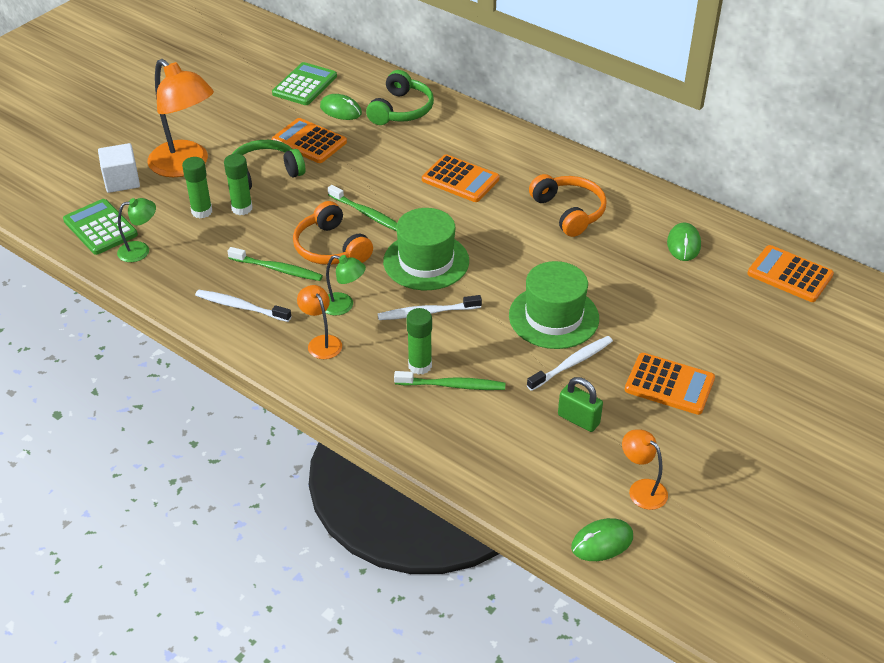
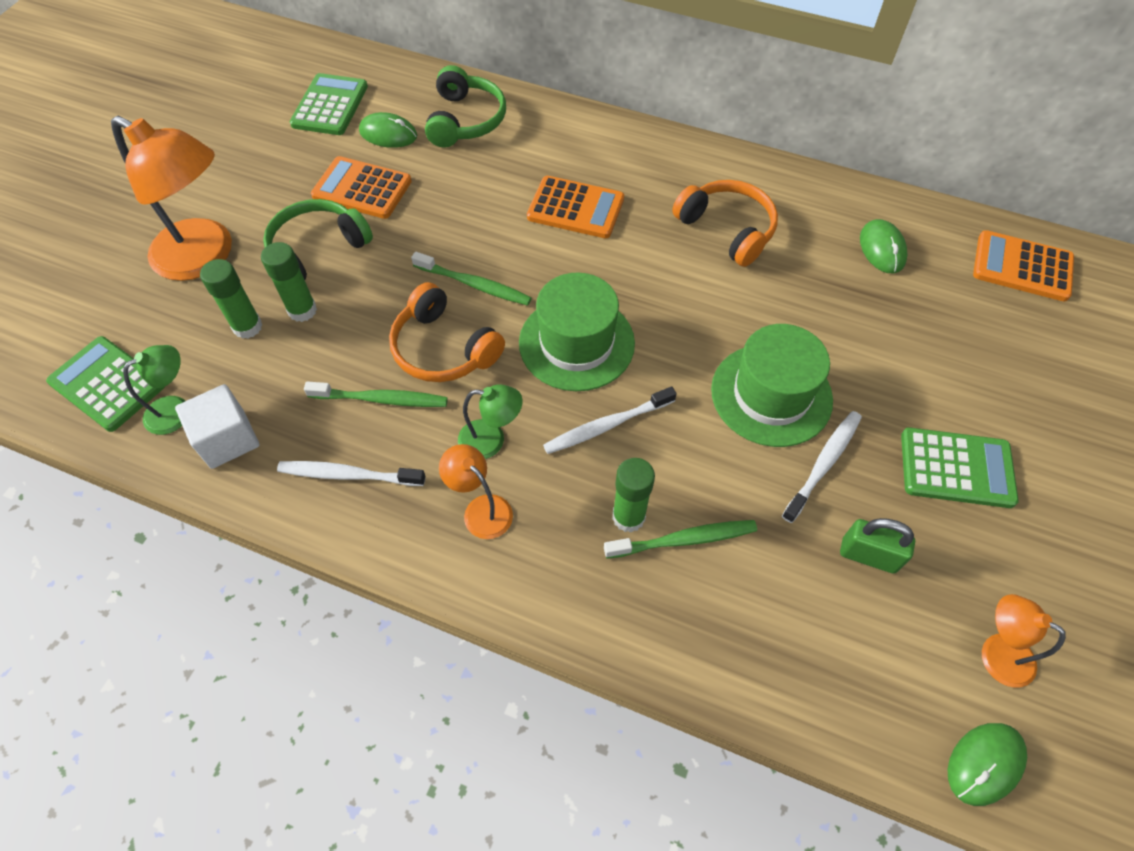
camera: 15 degrees left, 15 degrees up
white cube [98,143,140,193] -> white cube moved to [175,384,260,469]
orange calculator [625,353,715,415] -> green calculator [901,427,1019,508]

